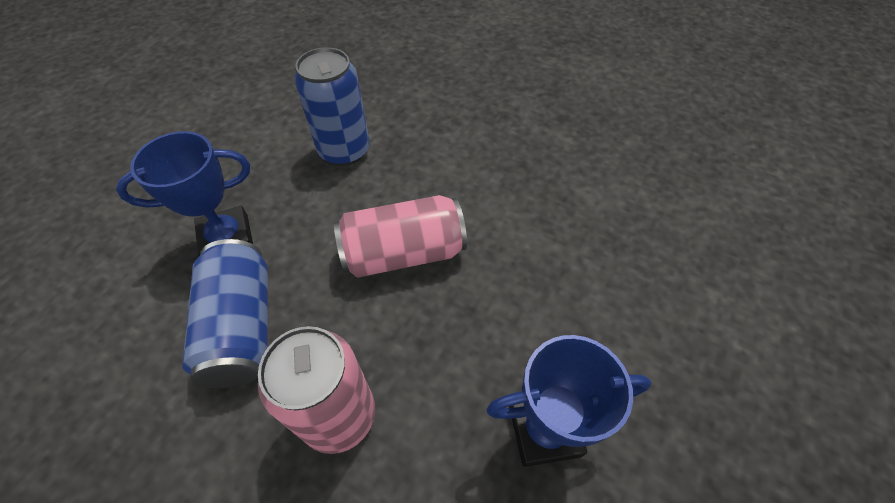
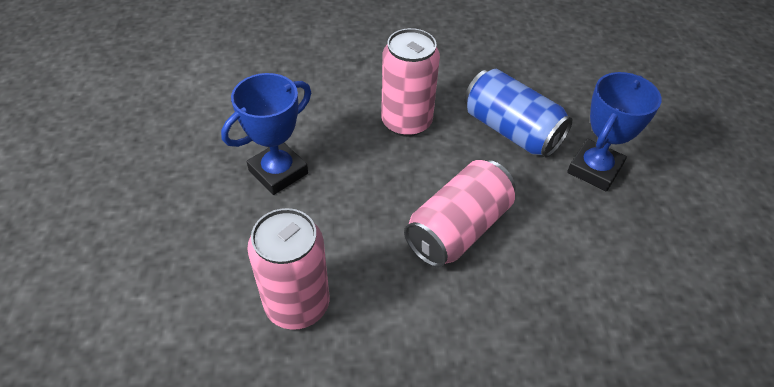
camera: 145 degrees right, 5 degrees down
blue can [294,47,370,166] -> none
none -> pink can [247,208,329,330]

